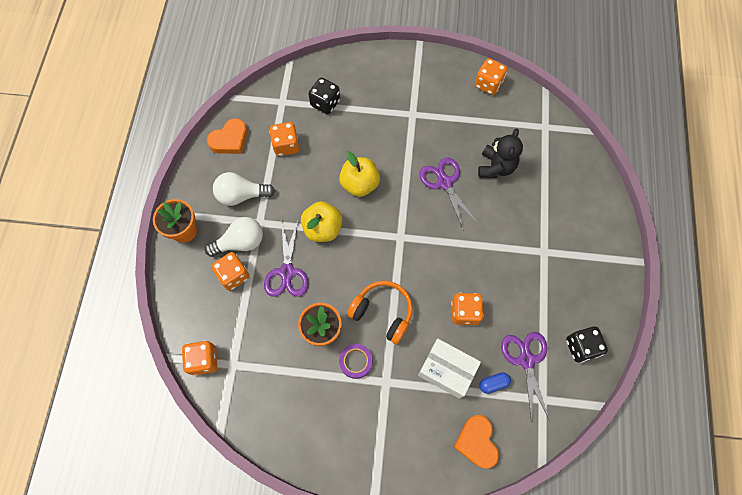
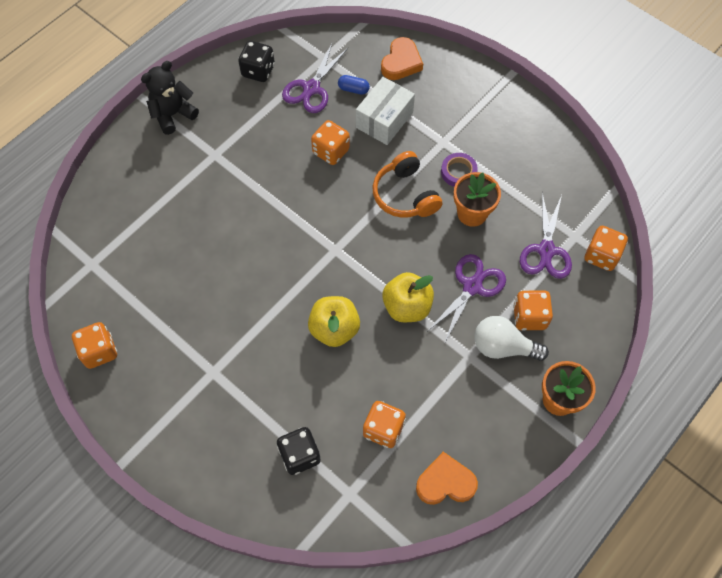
camera: 145 degrees left, 5 degrees down
white light bulb [213,172,275,206] -> none
white box [418,339,481,399] -> white box turned 60 degrees clockwise [356,77,415,145]
purple scissors [419,158,478,231] -> purple scissors moved to [520,193,572,279]
black teddy bear [478,129,523,178] -> black teddy bear moved to [141,61,199,135]

